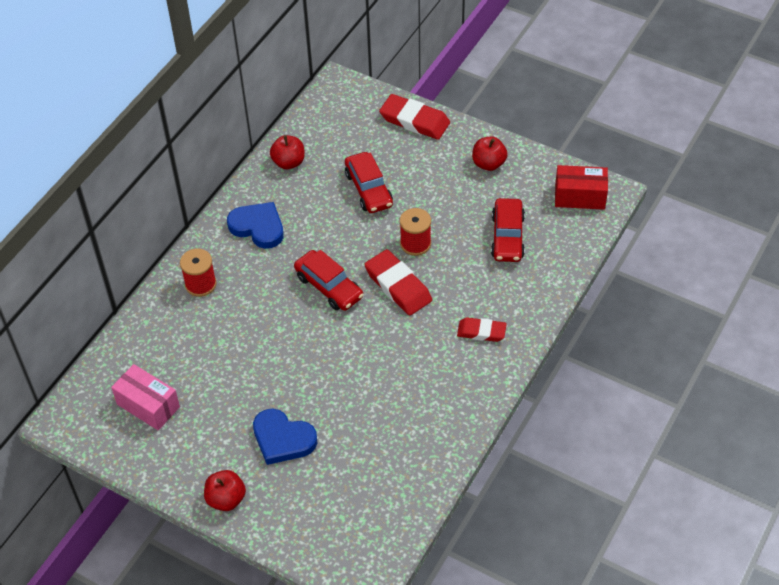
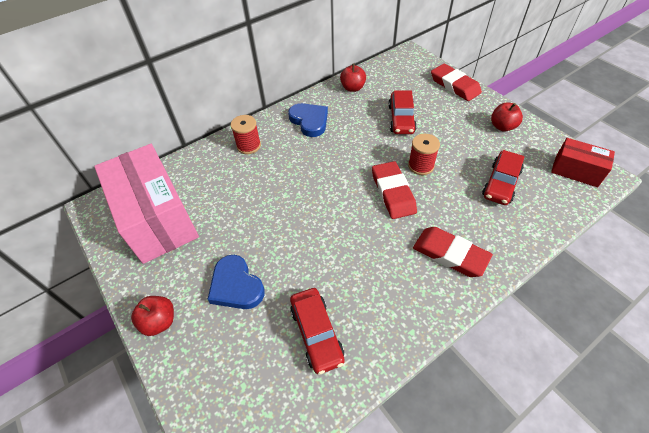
camera: 25 degrees right, 0 degrees up
pink box [111,364,180,430] -> pink box [94,144,199,264], size x1.99
red car [294,250,364,311] -> red car moved to [290,288,345,375]
red eraser [457,317,507,342] -> red eraser [413,227,493,277], size x1.59

